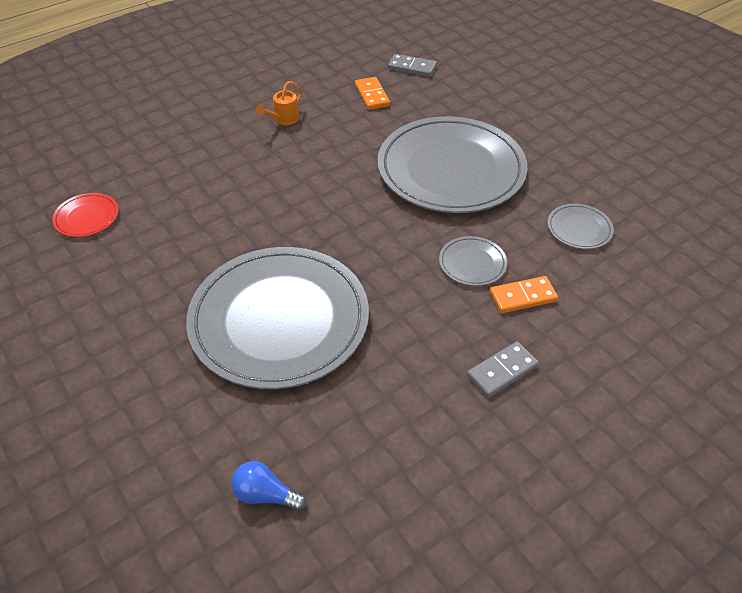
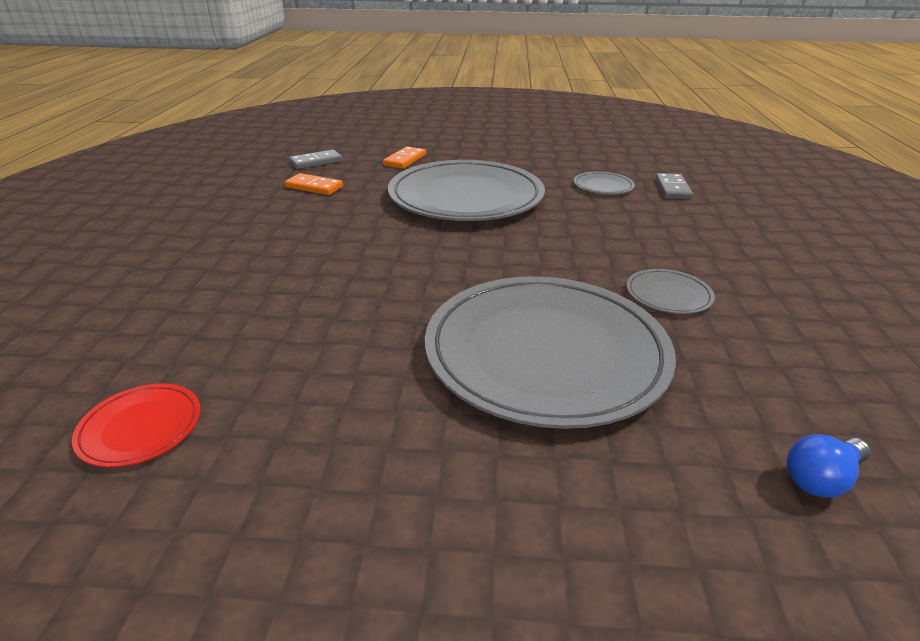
camera: 50 degrees left, 15 degrees down
orange watering can [256,81,302,125] -> none
grey plate [439,236,507,286] -> grey plate moved to [626,269,715,314]
grey domino [467,342,539,397] -> grey domino moved to [656,173,693,199]
orange domino [490,276,558,313] -> orange domino moved to [383,146,426,169]

